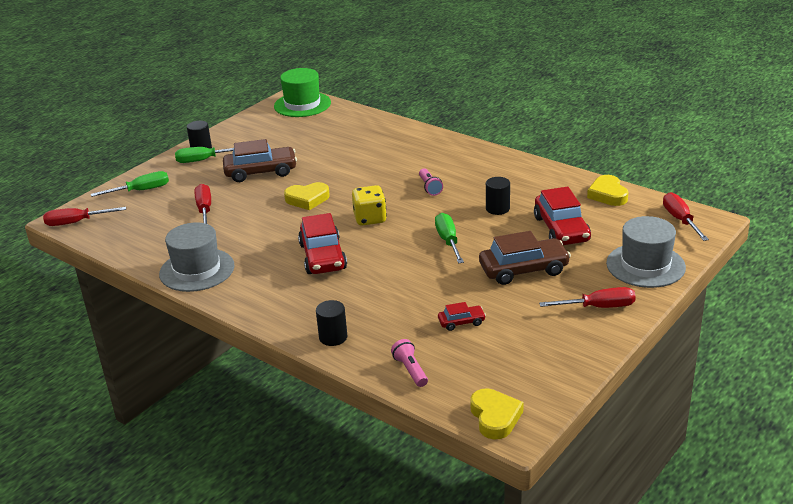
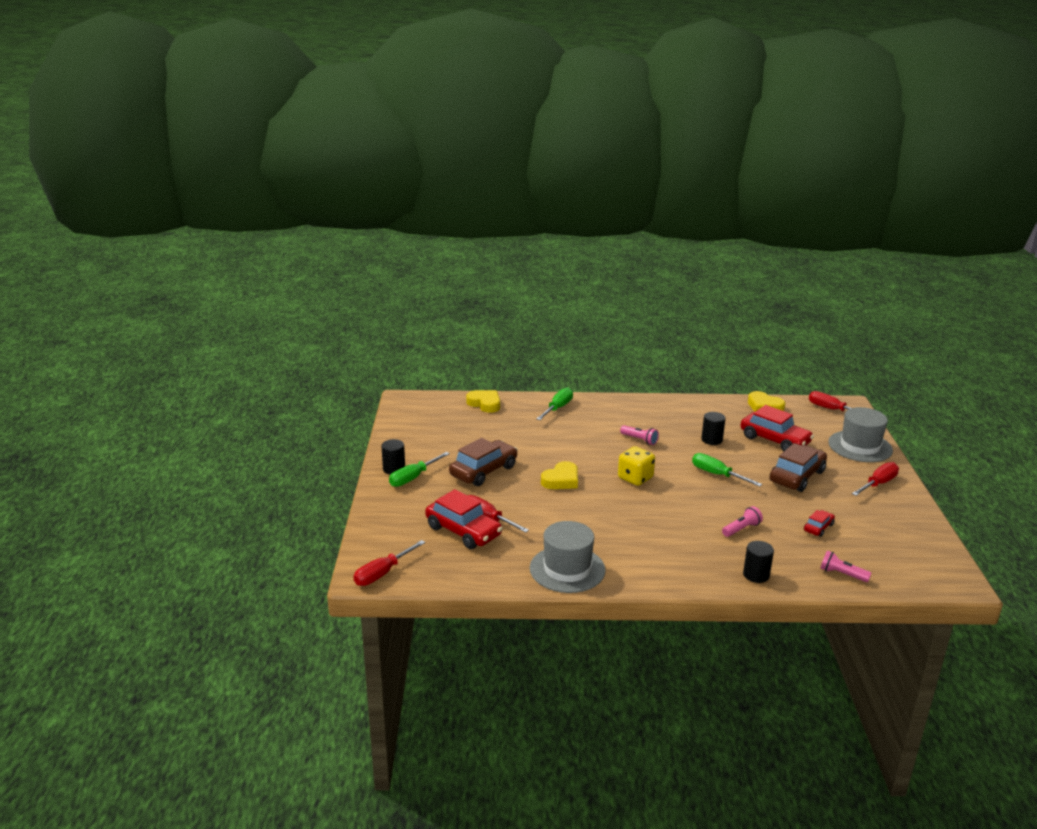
camera: 40 degrees left, 5 degrees down
green screwdriver [91,171,169,197] -> green screwdriver moved to [537,388,573,420]
green hat [274,68,331,117] -> none
red car [298,213,347,274] -> red car moved to [425,489,503,549]
yellow heart [470,388,524,440] -> yellow heart moved to [466,390,500,413]
none -> pink flashlight [722,506,763,537]

